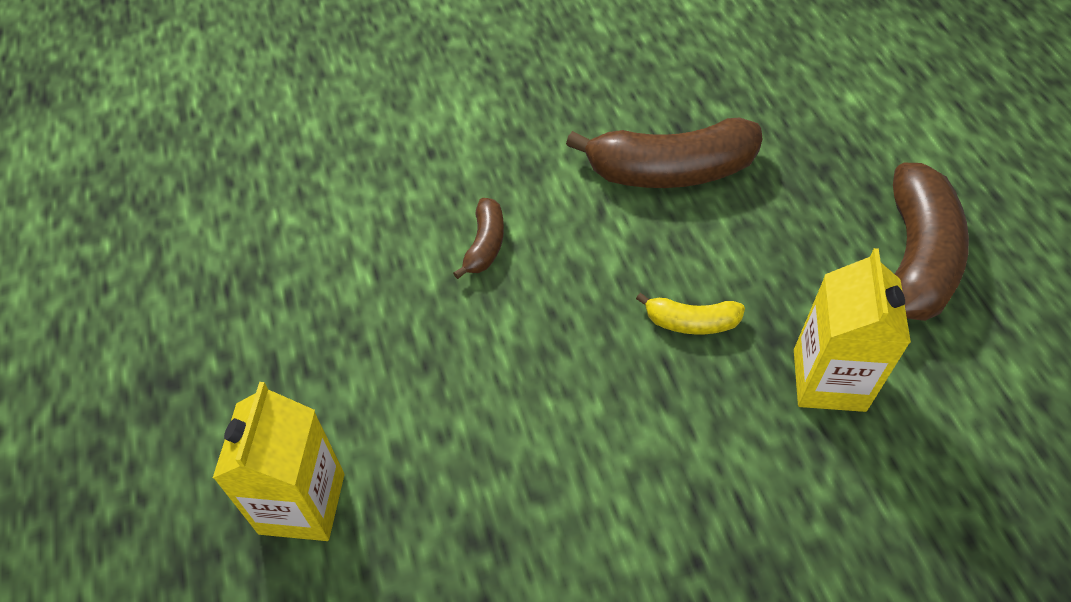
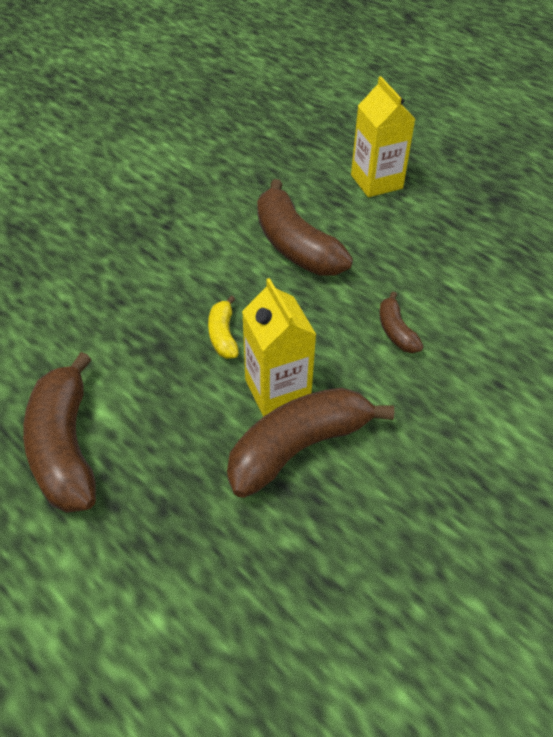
camera: 150 degrees right, 5 degrees down
yellow banana [636,293,745,334] -> yellow banana turned 75 degrees counterclockwise [208,296,239,359]
yellow carton [794,248,911,412] -> yellow carton moved to [242,278,316,417]
none -> brown banana [257,179,353,276]

